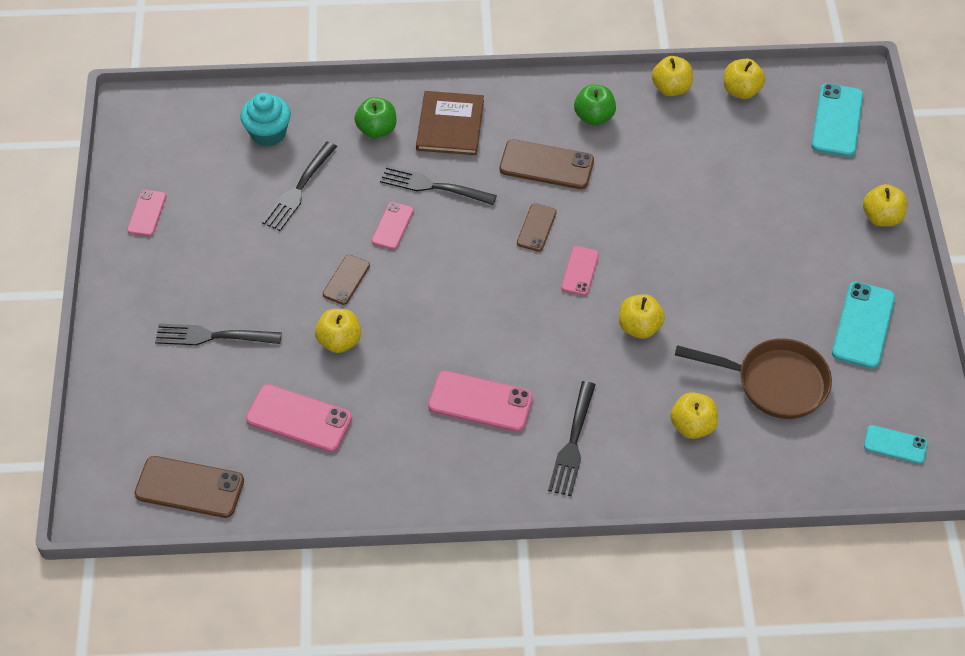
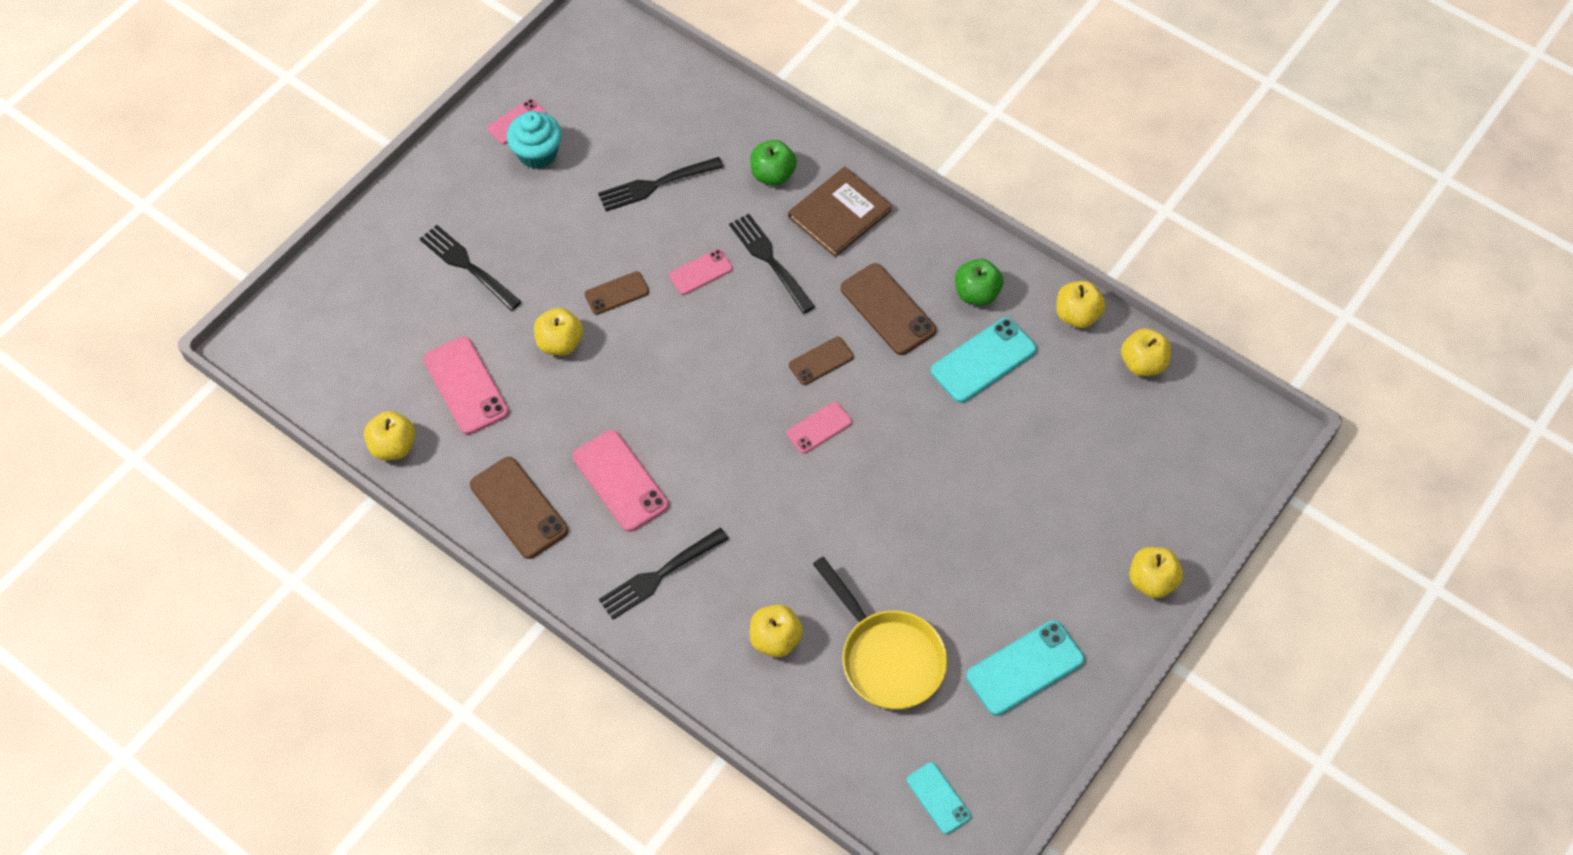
camera: 40 degrees right, 5 degrees up
brown phone [135,456,244,518] -> brown phone moved to [470,457,568,559]
turquoise cupcake [241,93,291,147] -> turquoise cupcake moved to [507,111,562,169]
yellow apple [619,294,665,339] -> yellow apple moved to [364,411,416,460]
brown pan [675,338,832,419] -> yellow pan [813,557,947,710]
turquoise phone [811,84,863,157] -> turquoise phone moved to [931,317,1037,403]

